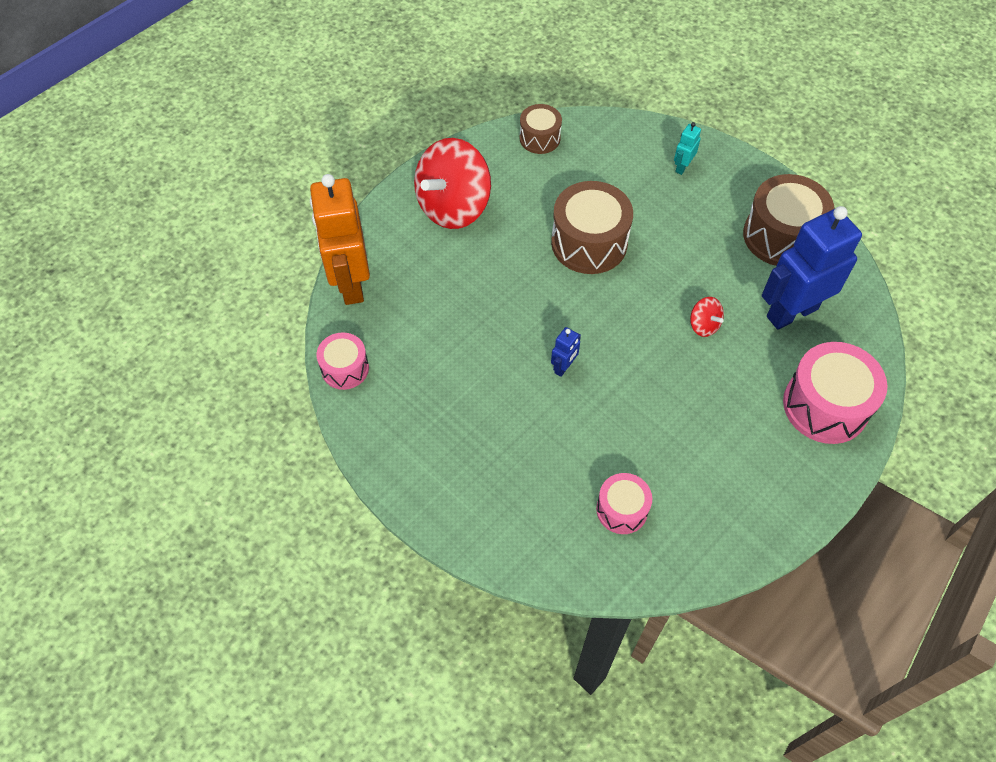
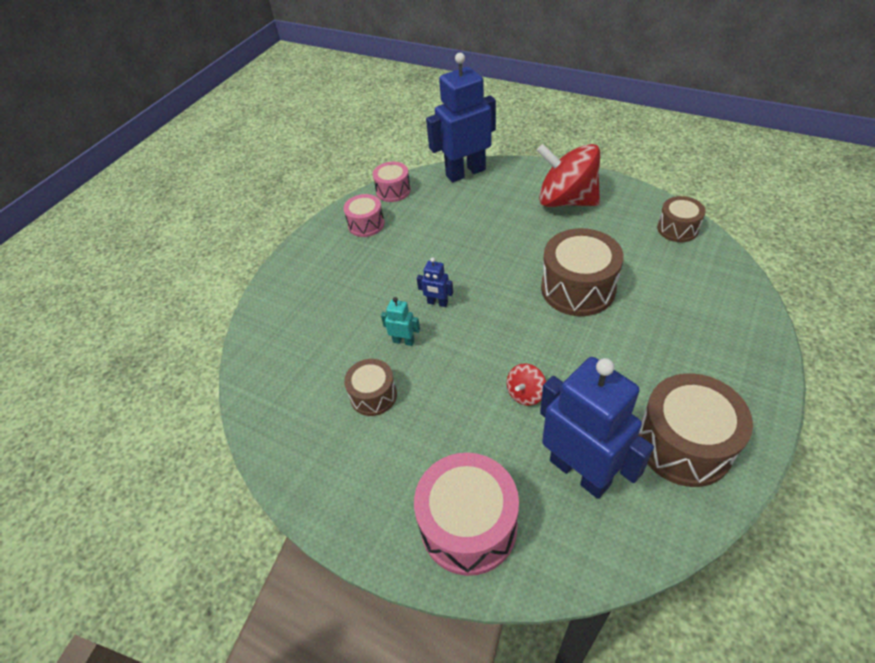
camera: 80 degrees right, 10 degrees down
orange robot [310,174,370,305] -> blue robot [426,53,496,182]
pink drum [596,473,652,534] -> pink drum moved to [344,194,385,237]
turquoise robot [674,122,701,175] -> turquoise robot moved to [381,297,420,346]
none -> brown drum [344,359,397,416]

